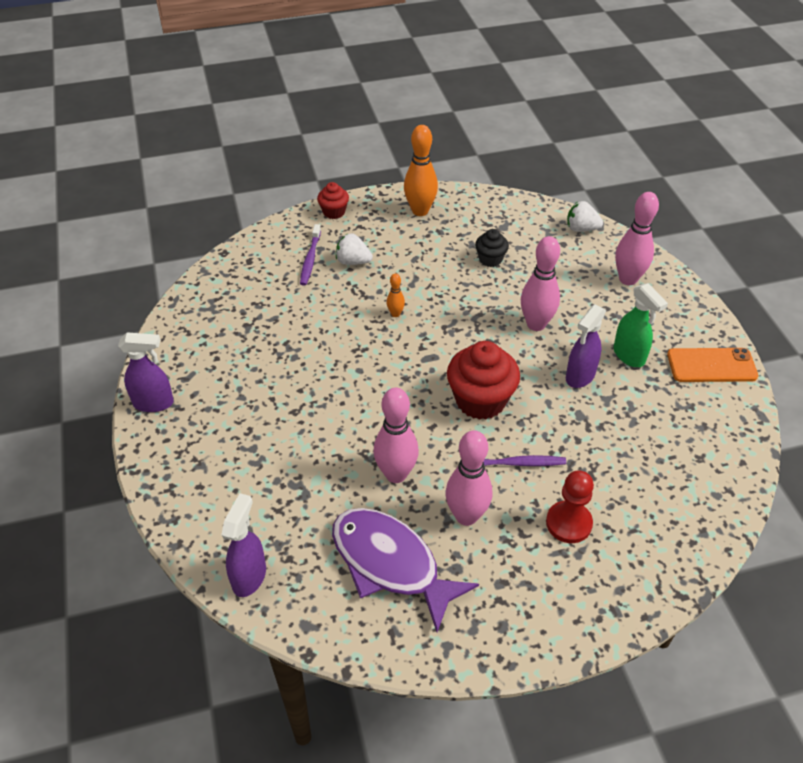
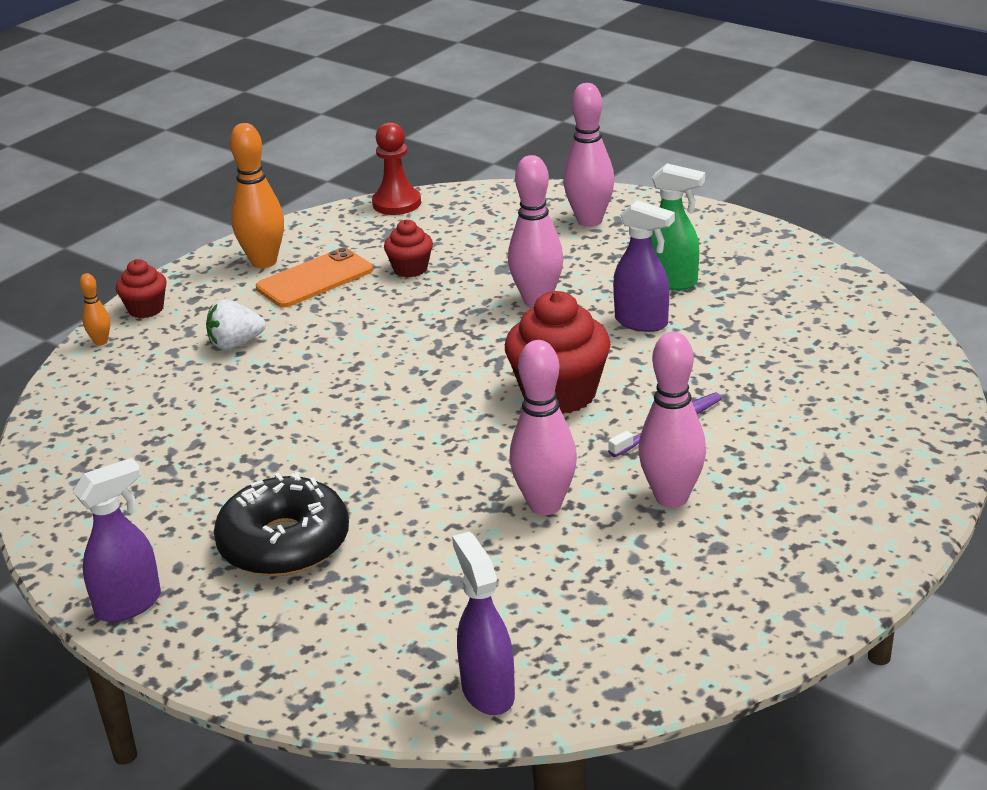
camera: 35 degrees left, 15 degrees down
purple toothbrush [300,224,321,285] -> none
purple fish [332,508,479,632] -> none
orange bowling pin [386,273,405,317] -> orange bowling pin moved to [80,273,110,345]
black cupcake [475,229,509,267] -> red cupcake [384,219,433,277]
red pawn [546,470,594,543] -> red pawn moved to [372,122,421,215]
purple spray bottle [566,304,606,388] -> purple spray bottle turned 60 degrees counterclockwise [613,200,675,332]
white strawberry [567,201,603,232] -> none
orange phone [667,348,758,382] -> orange phone moved to [256,247,373,308]
none -> black donut [214,472,349,577]

